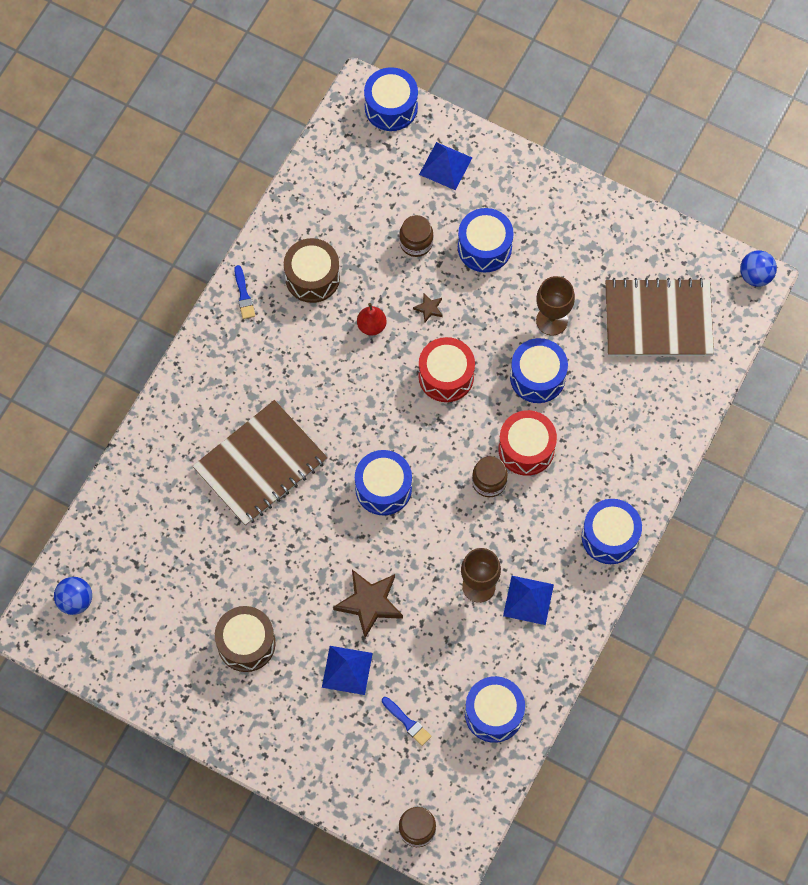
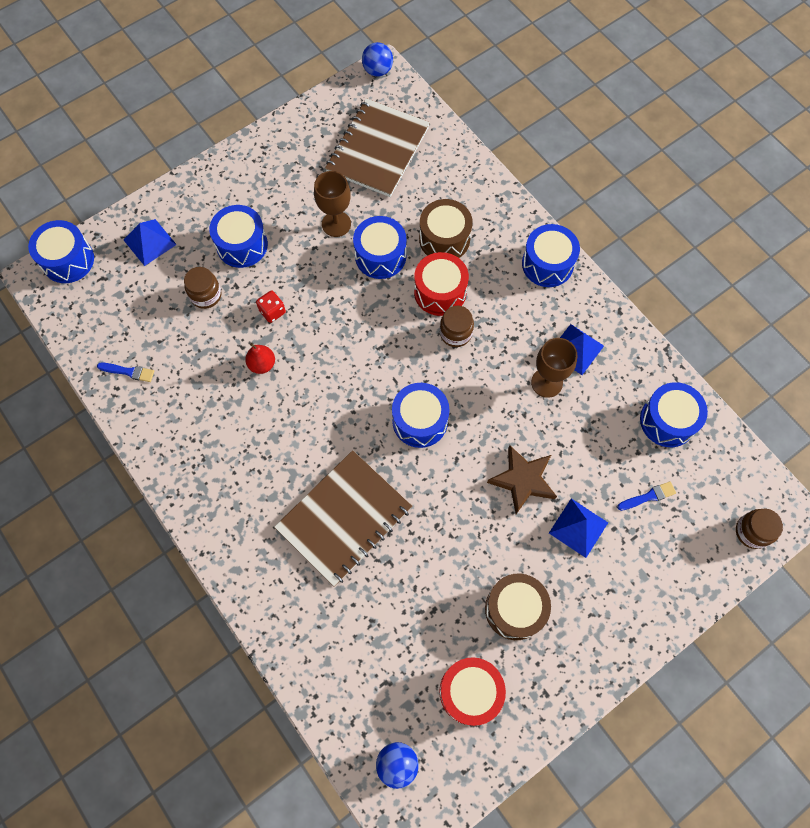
camera: 65 degrees left, 0 degrees up
brown notebook [192,400,328,526] -> brown notebook turned 60 degrees clockwise [274,450,412,587]
blue brush [234,265,255,319] -> blue brush moved to [97,363,154,382]
brown drum [284,238,340,303] -> brown drum moved to [419,199,473,258]
brown star [413,294,443,322] -> red dice [256,291,286,323]
red drum [418,337,475,402] -> red drum moved to [439,657,506,726]

